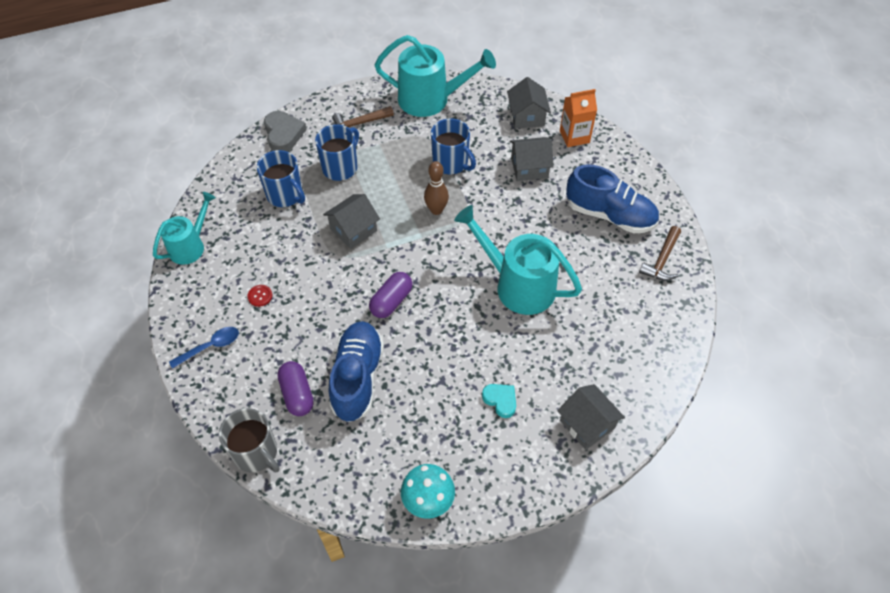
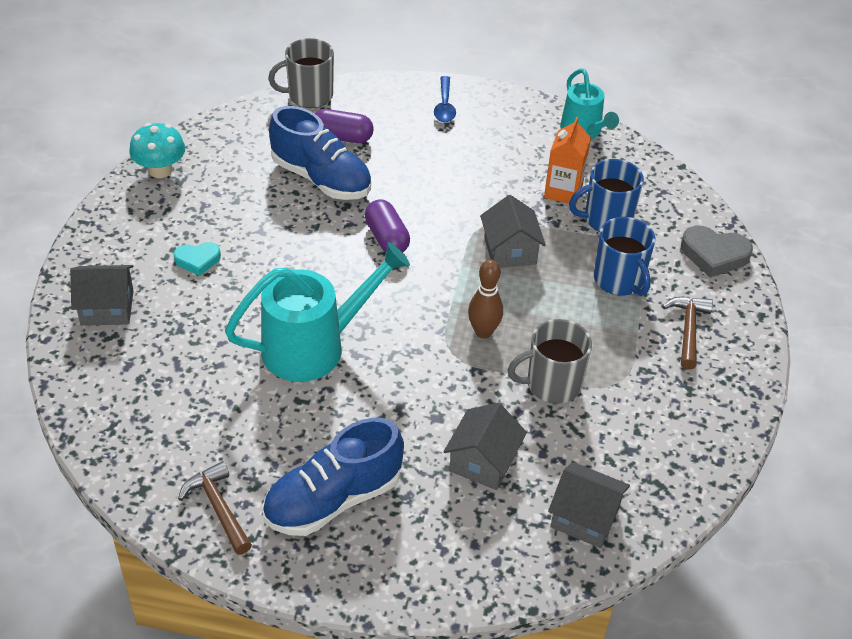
camera: 120 degrees right, 10 degrees down
red button [247,285,272,307] -> none
turquoise watering can [375,35,496,117] -> none
blue mug [431,118,476,175] -> grey mug [508,319,592,404]
orange carton [560,89,597,147] -> orange carton moved to [544,117,591,204]

